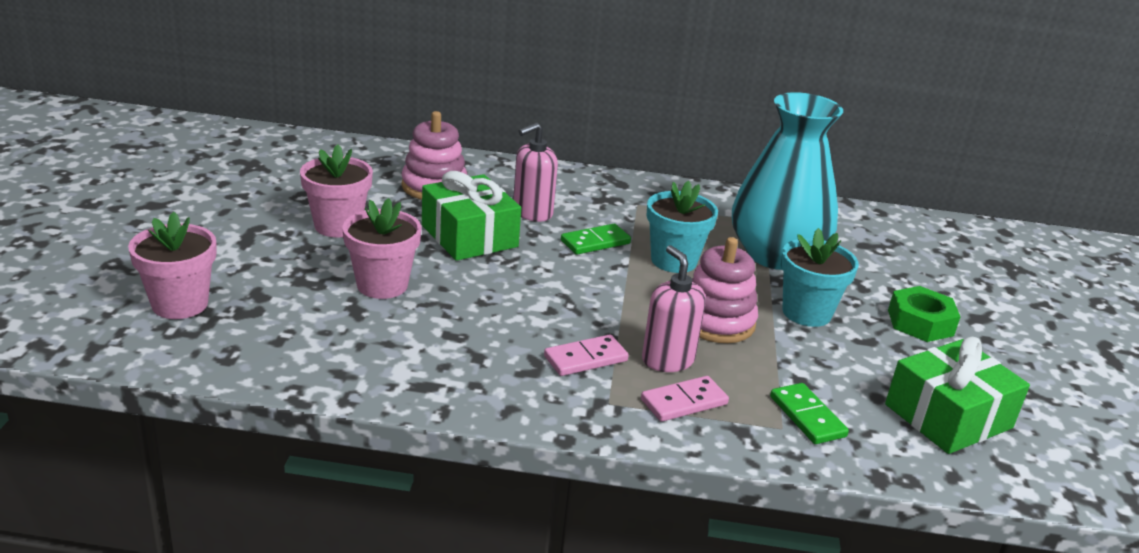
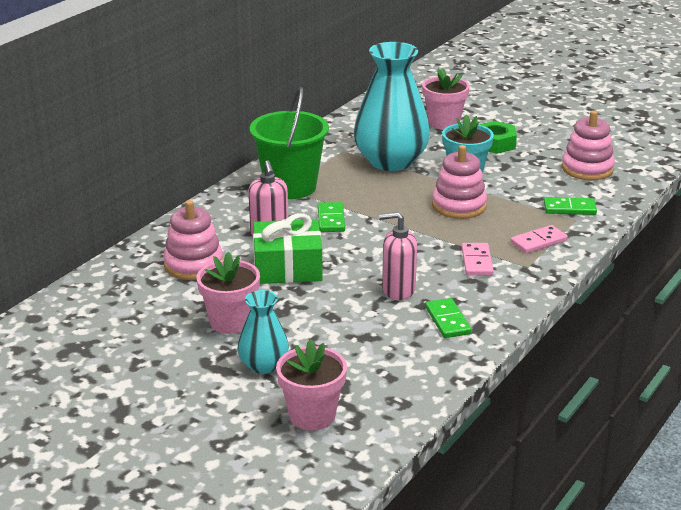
camera: 60 degrees left, 0 degrees up
pink flower pot [342,198,421,299] -> pink flower pot moved to [422,68,470,130]
pink domino [641,376,729,422] -> pink domino turned 60 degrees clockwise [510,225,568,254]
pink soap dispenser [642,245,706,372] -> pink soap dispenser moved to [379,212,417,300]
turquoise flower pot [647,181,718,273] -> none
green gift [885,337,1030,454] -> pink stacking toy [562,110,615,180]
none -> turquoise vase [238,290,289,374]
none -> green bucket [250,87,329,199]
none -> green domino [425,298,472,338]

